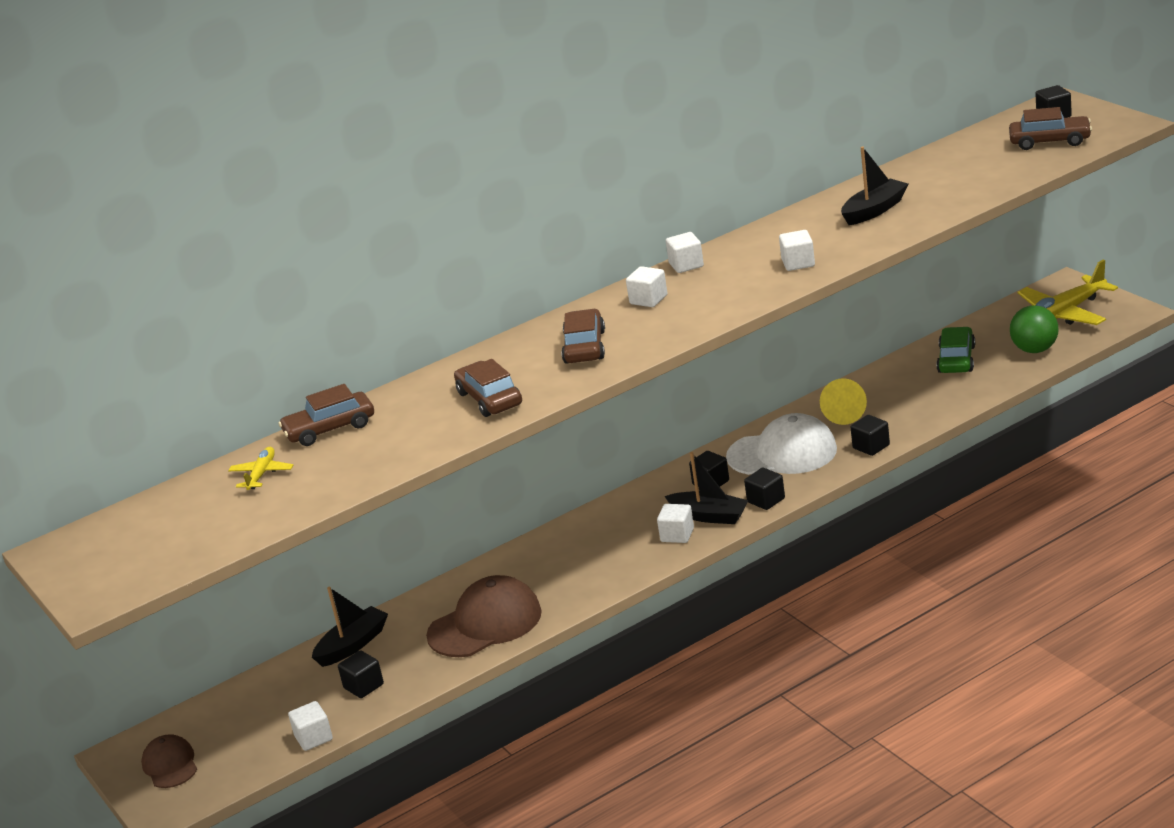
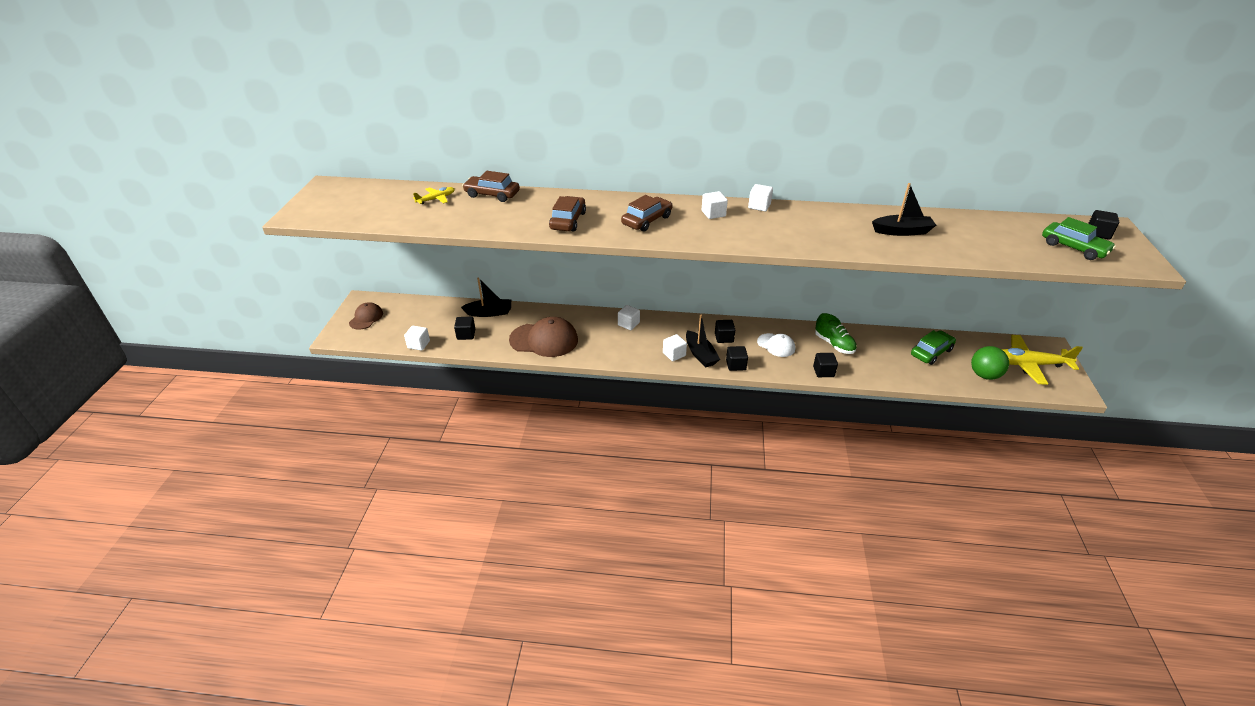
camera: 35 degrees right, 10 degrees up
white cap [726,413,837,475] -> white cap [757,333,795,357], size x0.57
white cube [779,230,815,271] -> white cube moved to [618,305,640,330]
yellow cone [820,378,867,425] -> green shoe [815,313,857,354]
brown car [1009,107,1092,150] -> green car [1042,217,1116,260]

